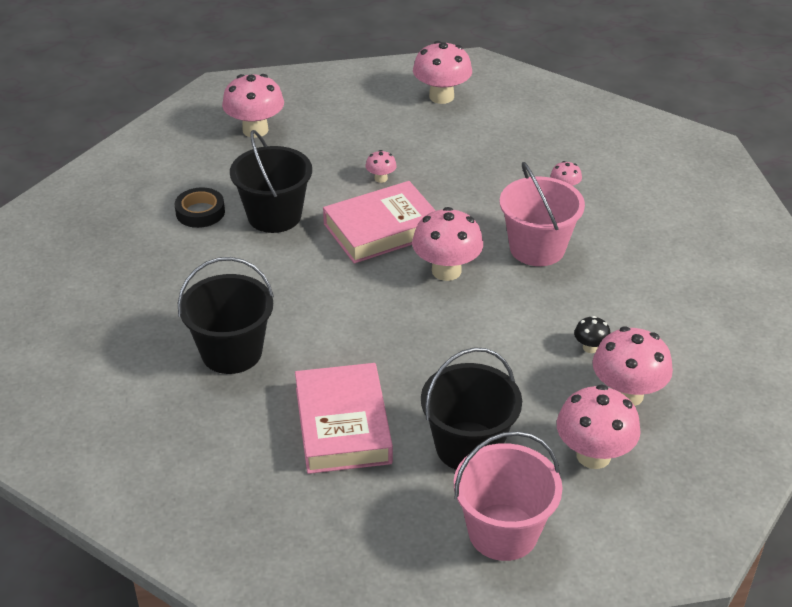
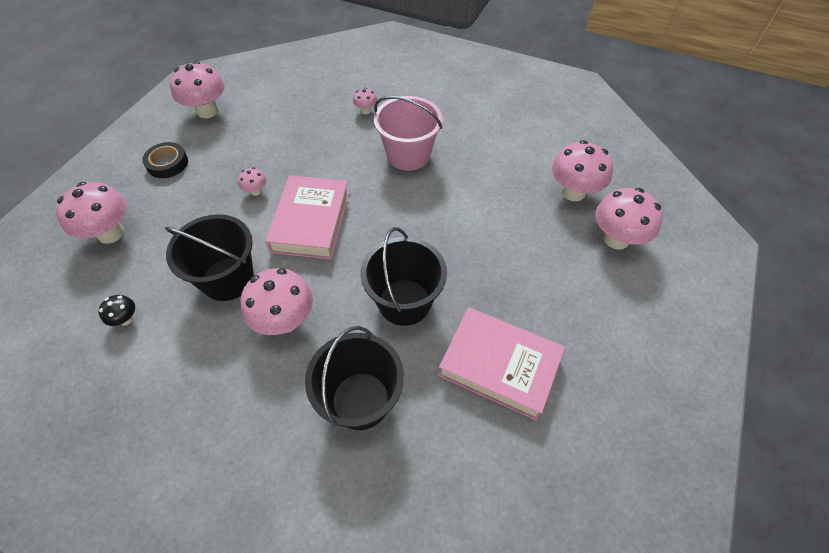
camera: 55 degrees left, 15 degrees up
black tape [175,187,225,228] -> black tape moved to [142,142,188,178]
pink mushroom [412,207,483,281] -> pink mushroom moved to [240,268,313,335]
black bucket [421,347,522,470] -> black bucket moved to [360,227,447,326]
pink bucket [454,431,563,561] -> none
black mushroom [574,316,610,353] -> black mushroom moved to [99,295,135,326]

